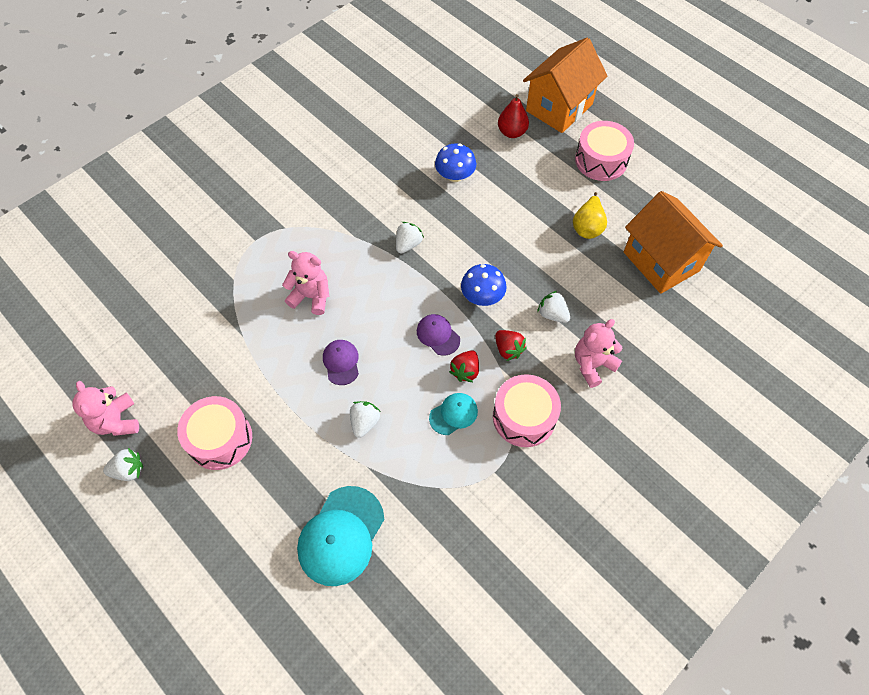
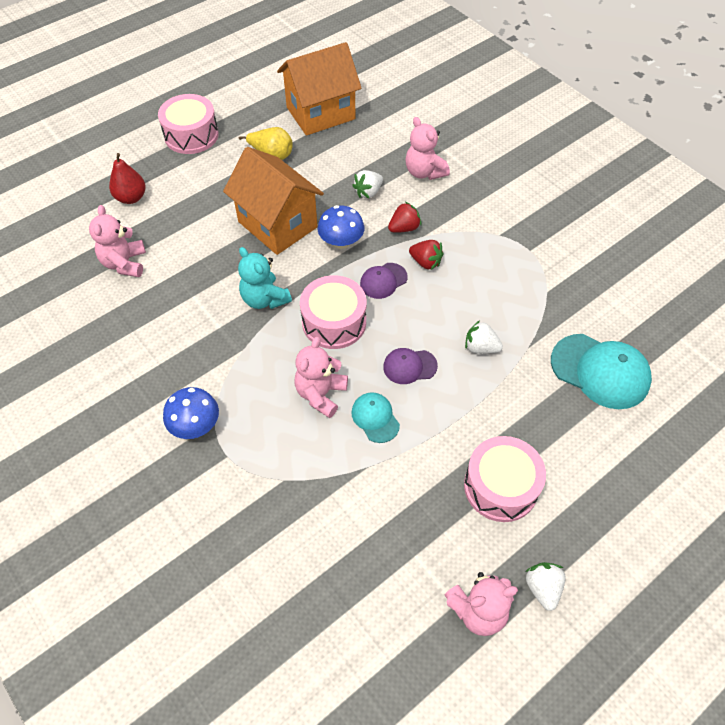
camera: 85 degrees left, 5 degrees down
white strawberry [396,222,424,254] -> turquoise teddy bear [238,247,292,309]
turquoise cap [429,393,478,435] -> turquoise cap moved to [351,392,400,443]
blue mushroom [435,143,476,182] -> blue mushroom moved to [163,387,219,439]
pink drum [493,374,561,447] -> pink drum moved to [300,275,366,349]
orange house [523,37,607,133] -> orange house moved to [223,147,324,255]
none -> pink teddy bear [89,205,146,277]

